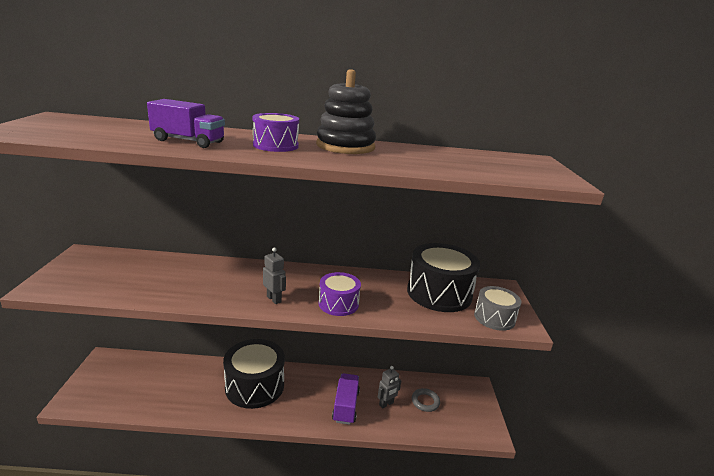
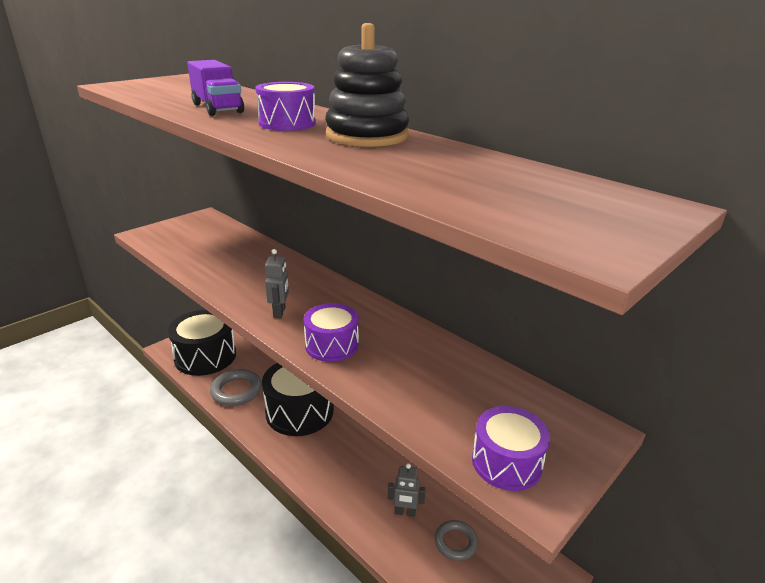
camera: 45 degrees right, 5 degrees up
purple truck [332,373,360,425] -> none
black drum [407,243,480,312] -> black drum moved to [168,310,236,376]
grey drum [474,286,521,331] -> purple drum [472,406,550,491]
none -> grey ring [210,369,262,406]

